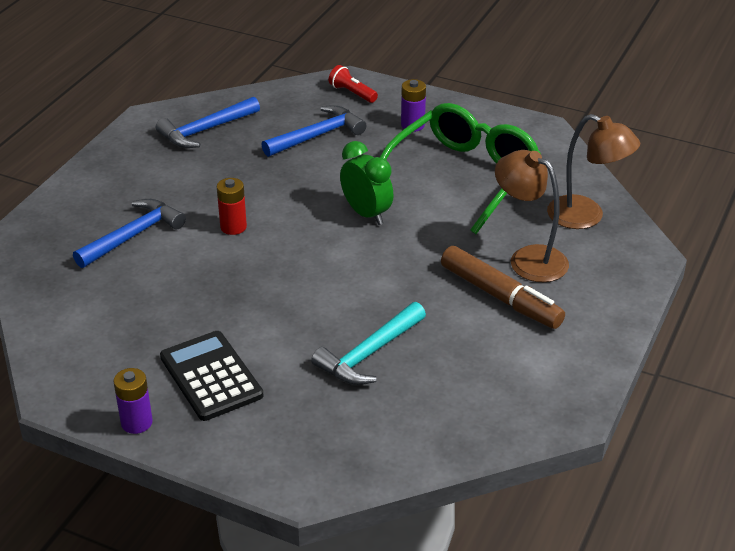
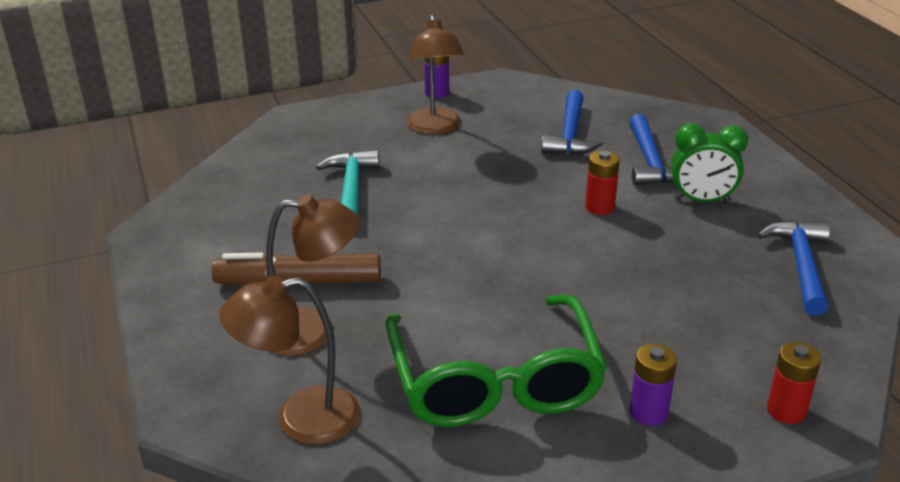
camera: 135 degrees right, 5 degrees down
black calculator [160,331,263,421] -> brown lamp [407,14,464,135]
blue hammer [262,105,366,157] -> blue hammer moved to [541,90,604,155]
red flashlight [329,65,378,103] -> red battery [767,342,821,424]
green clock [340,141,394,225] -> green clock moved to [671,123,748,203]

